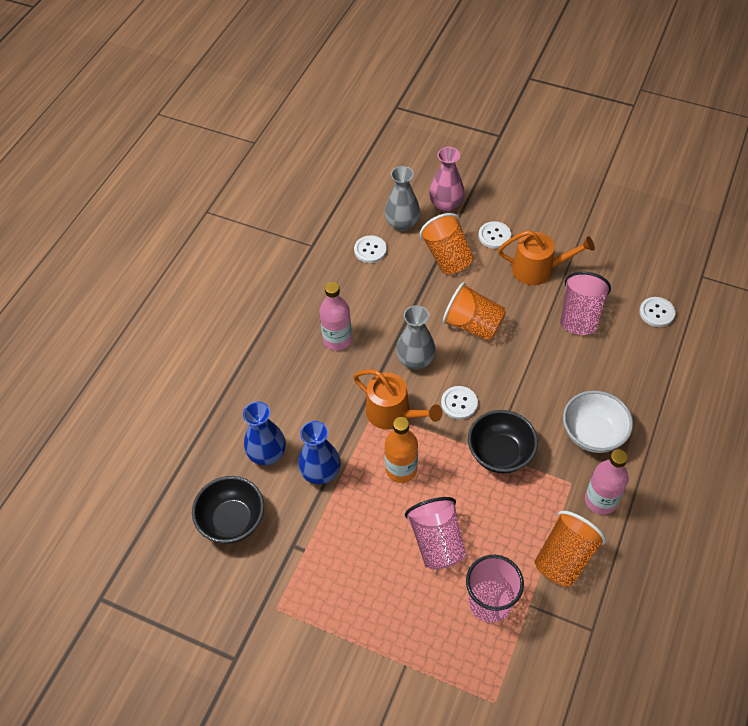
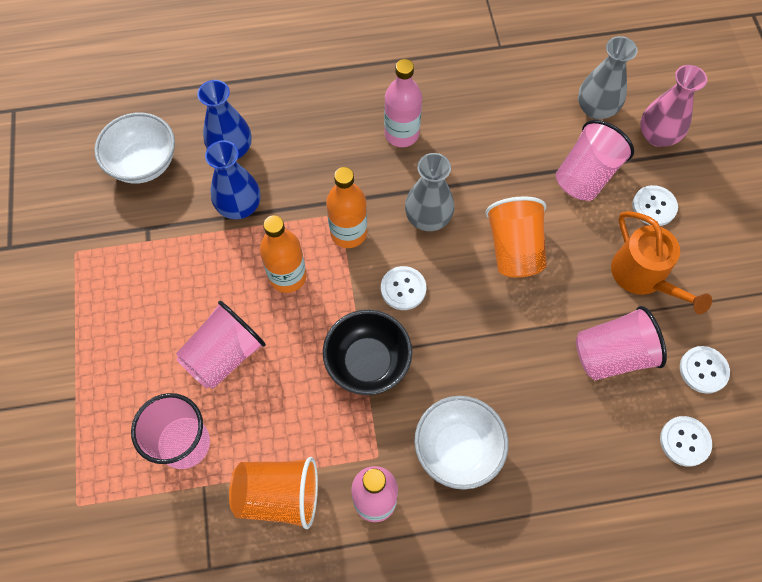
camera: 55 degrees right, 10 degrees up
black bowl [192,476,264,544] -> white bowl [94,112,175,183]
orange watering can [353,369,442,430] -> orange bottle [326,167,367,248]
white button [354,235,387,263] -> white button moved to [680,346,730,394]
orange cup [420,213,473,274] -> pink cup [556,120,634,201]

